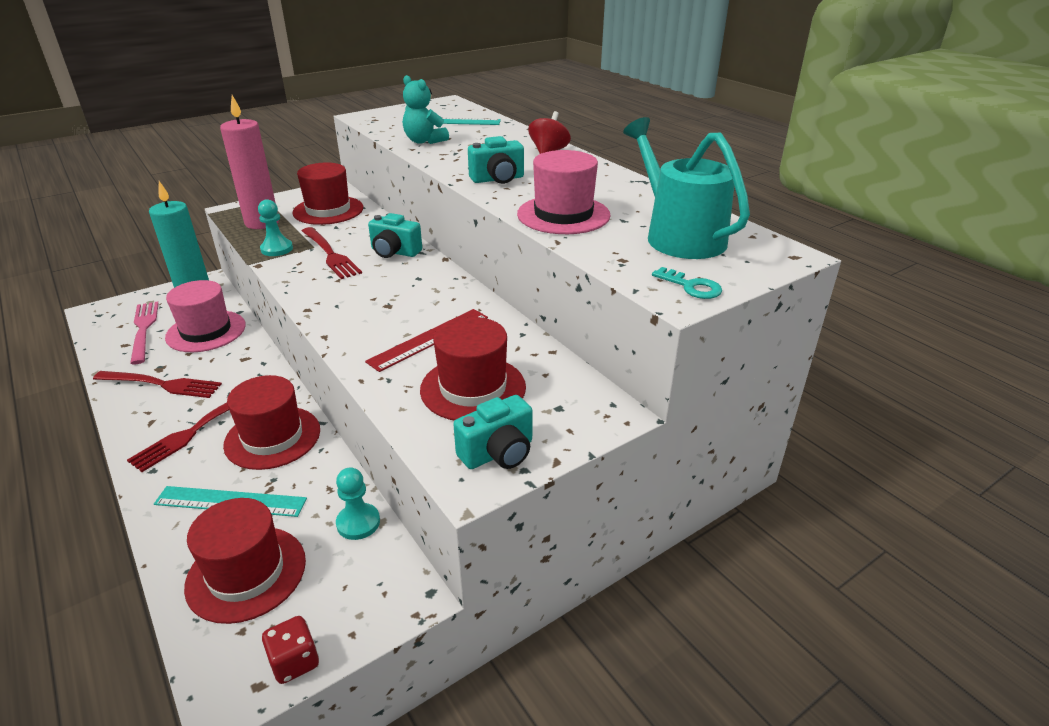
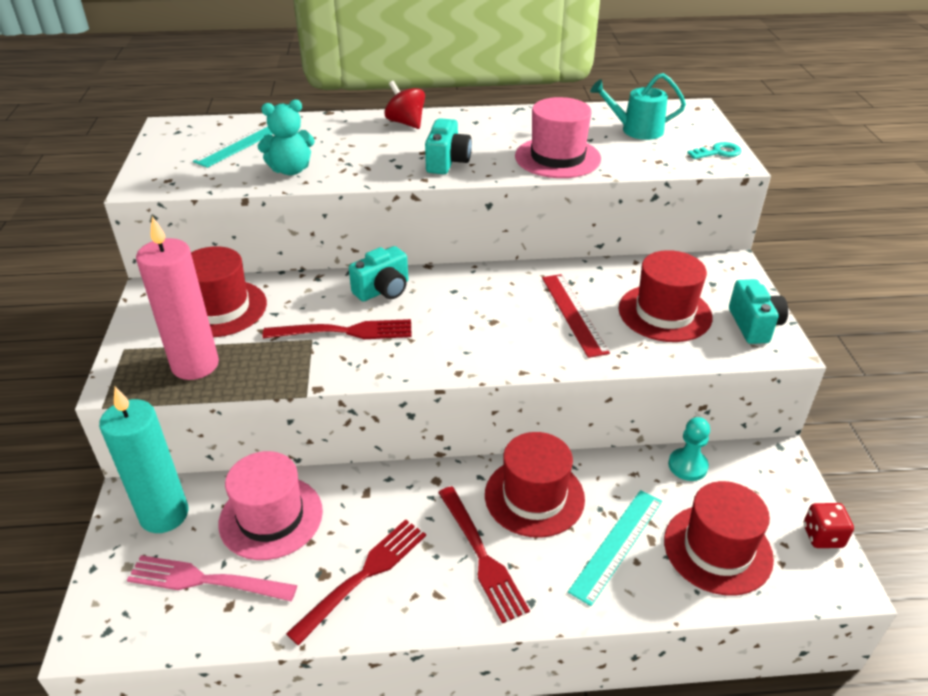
camera: 60 degrees left, 5 degrees up
turquoise pawn [258,199,293,256] -> none
turquoise watering can [623,117,750,259] -> turquoise watering can [590,73,686,140], size x0.64

